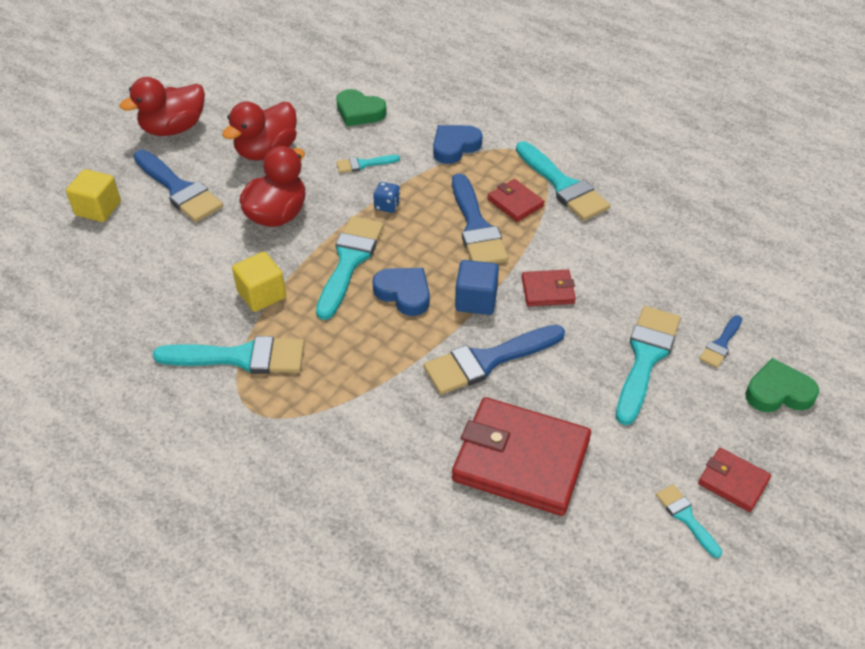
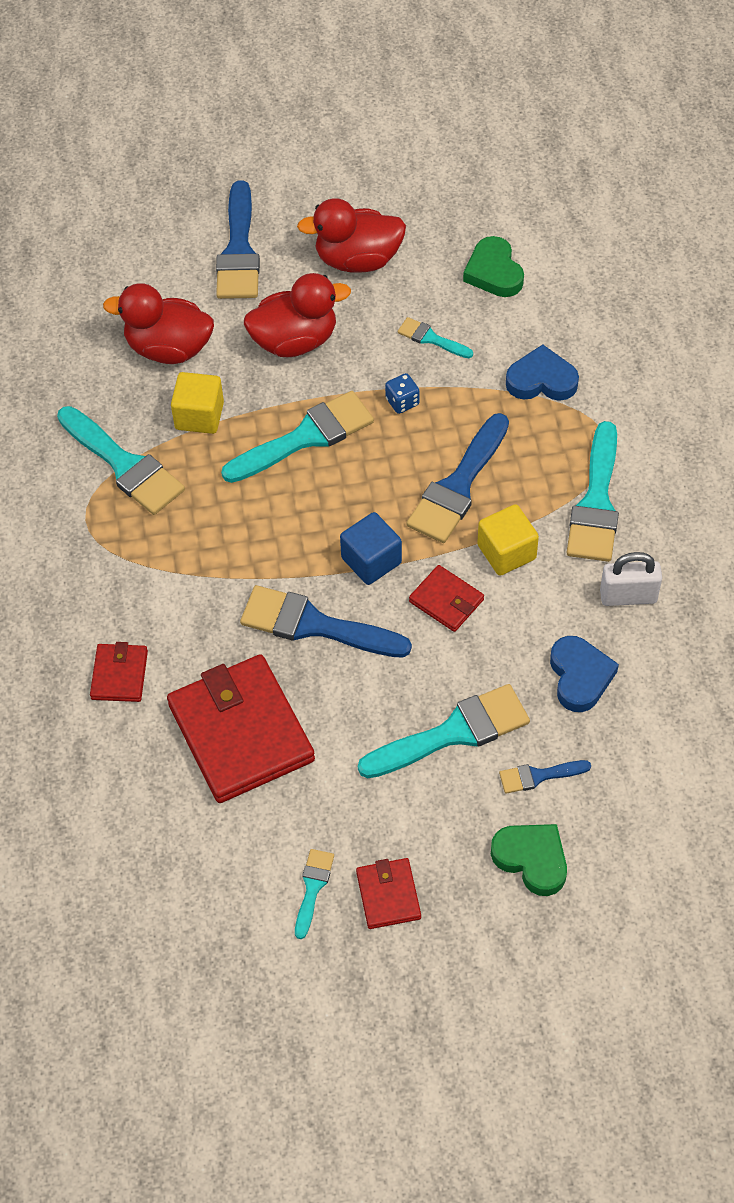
camera: 45 degrees right, 10 degrees up
yellow cube [66,169,121,222] -> yellow cube moved to [477,504,539,575]
red duck [120,77,205,136] -> red duck moved to [103,283,214,364]
blue heart [372,268,430,316] -> blue heart moved to [550,636,619,712]
red wallet [487,179,544,222] -> red wallet moved to [90,642,148,702]
none -> white padlock [600,552,662,606]

